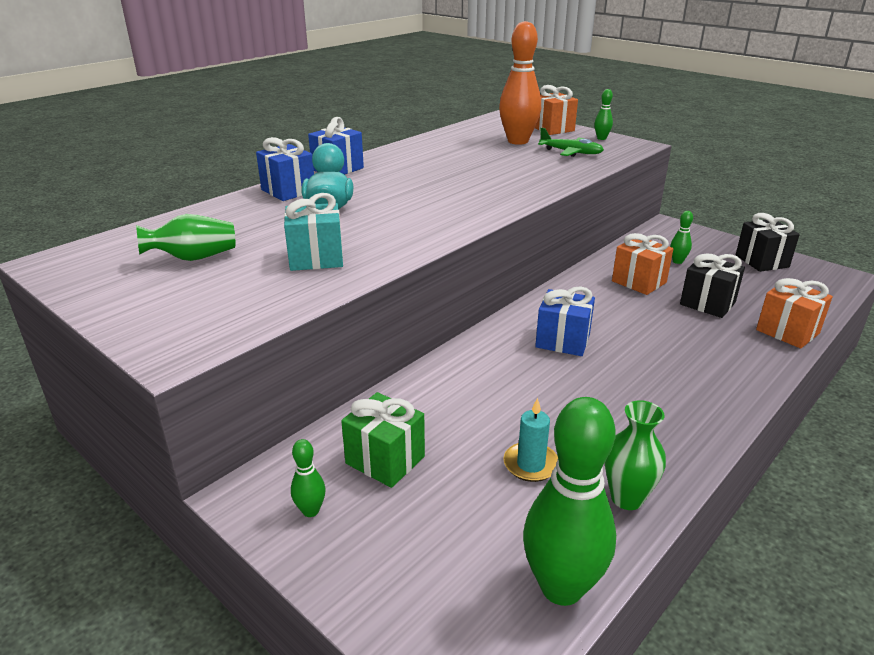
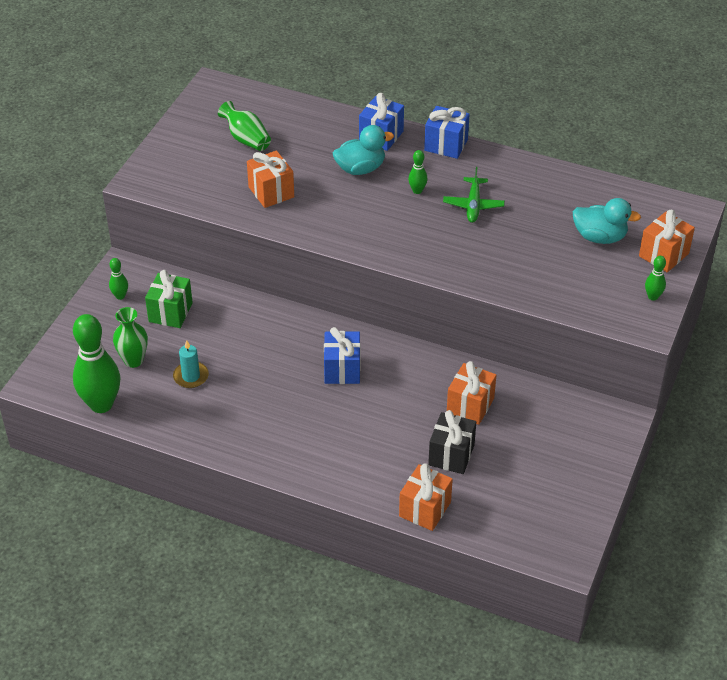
camera: 70 degrees right, 15 degrees up
turquoise gift [284,193,343,271] -> orange gift [247,151,294,208]
orange bowling pin [499,21,541,145] -> turquoise duck [573,198,641,244]
green plane [538,128,604,157] -> green plane moved to [443,167,505,223]
green vase [605,400,666,510] -> green vase moved to [113,307,148,368]
green bowling pin [670,211,693,264] -> green bowling pin moved to [408,150,428,194]
black gift [736,213,800,272] -> none

